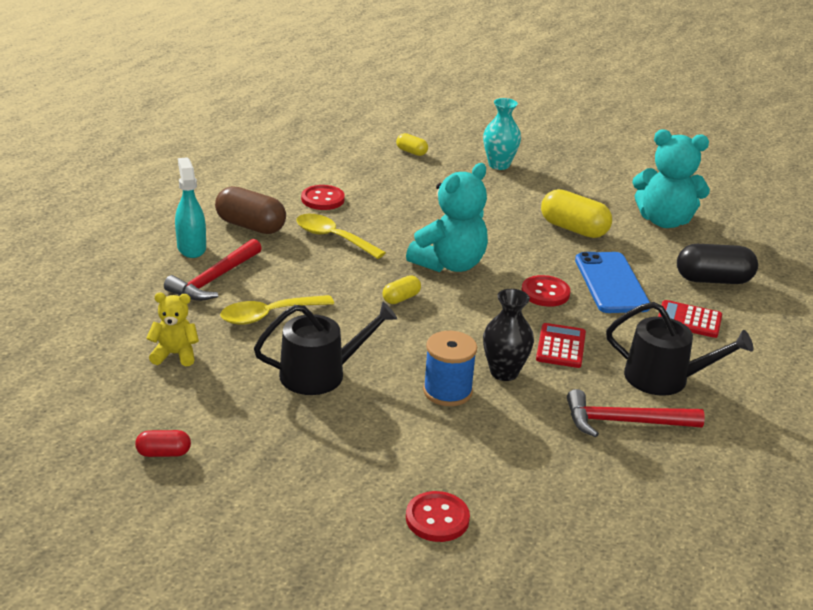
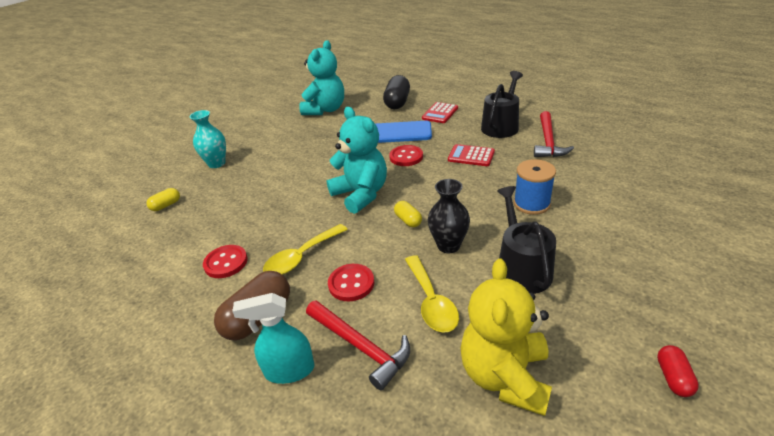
camera: 75 degrees left, 5 degrees up
yellow teddy bear [146,293,199,366] -> yellow teddy bear [460,258,552,416], size x1.84
red button [406,491,470,542] -> red button moved to [328,264,374,301]
black vase [483,289,534,381] -> black vase moved to [428,179,470,253]
yellow capsule [541,189,612,238] -> none

